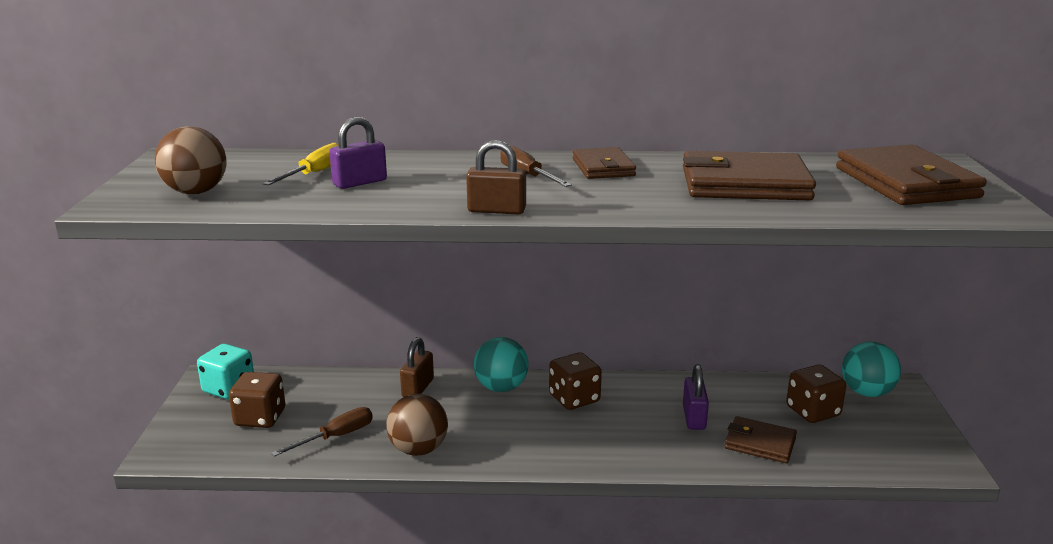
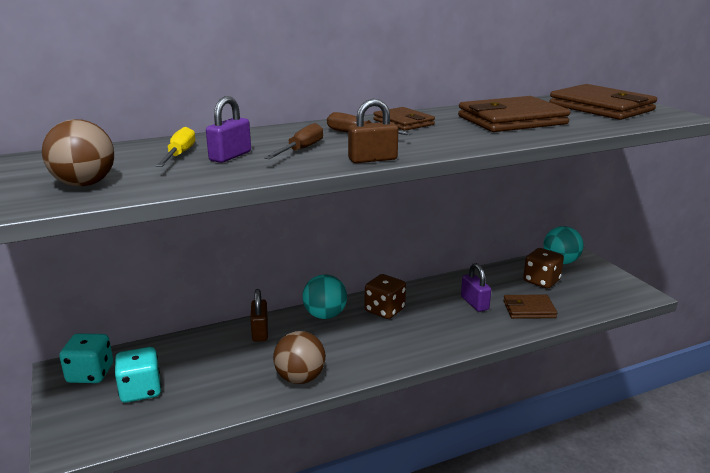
camera: 25 degrees left, 0 degrees up
brown dice [229,372,285,428] -> turquoise dice [114,347,161,403]
brown screwdriver [271,407,373,457] -> brown screwdriver moved to [264,123,323,159]

